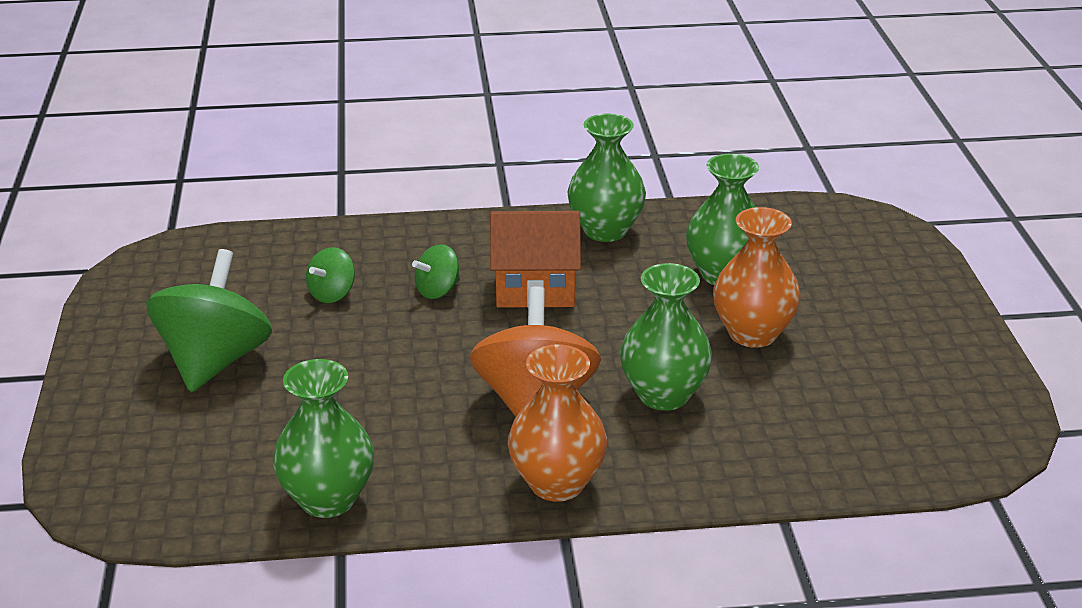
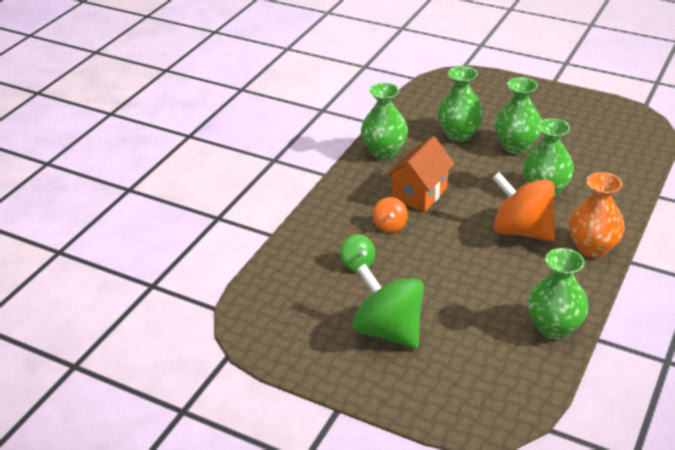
camera: 55 degrees left, 5 degrees up
green spinning top [412,244,460,299] -> orange spinning top [373,197,408,232]
orange vase [713,207,801,348] -> green vase [495,77,541,154]

